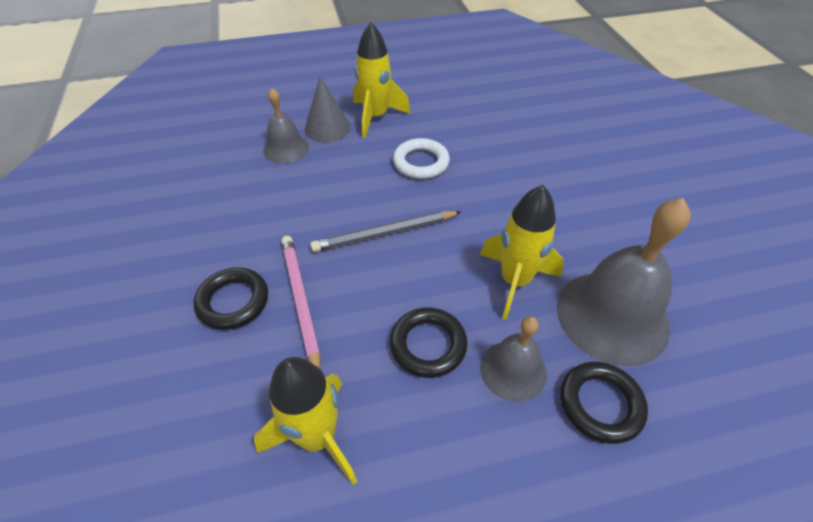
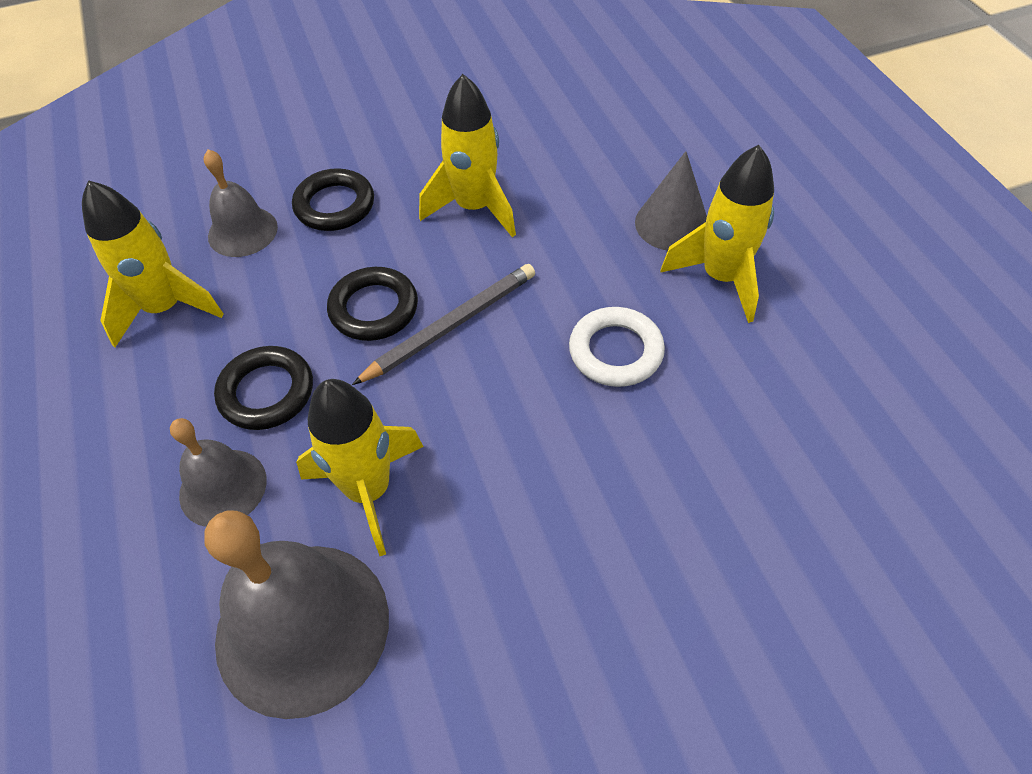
camera: 85 degrees right, 5 degrees up
grey bell [263,88,309,163] -> grey bell moved to [204,149,278,257]
pink pencil [281,236,320,369] -> none
grey pencil [310,211,461,252] -> grey pencil turned 75 degrees clockwise [352,264,535,385]
black ring [560,362,648,444] -> black ring moved to [327,267,418,341]
none -> yellow rocket [419,74,516,237]

